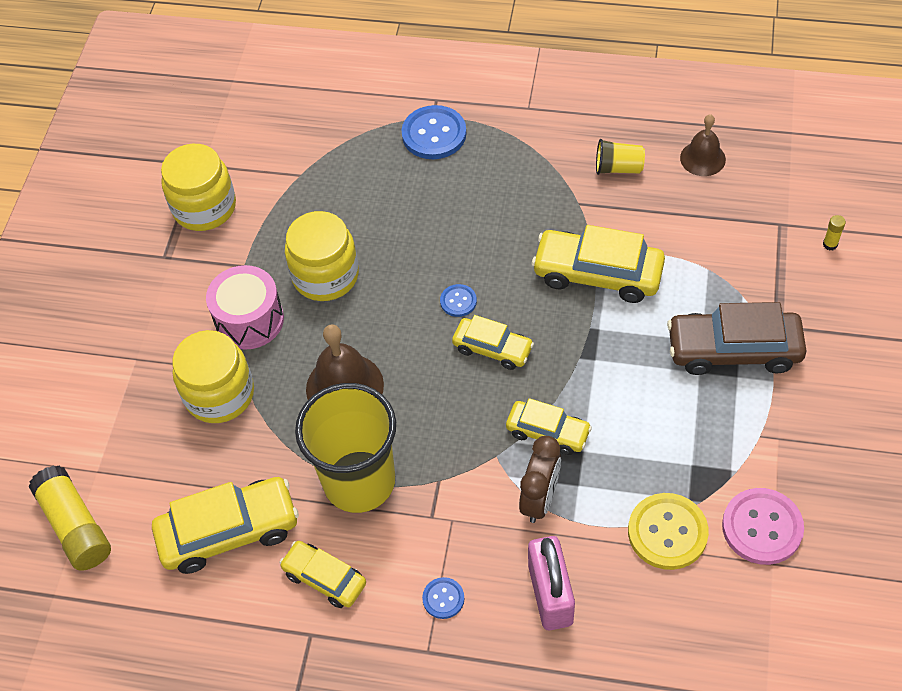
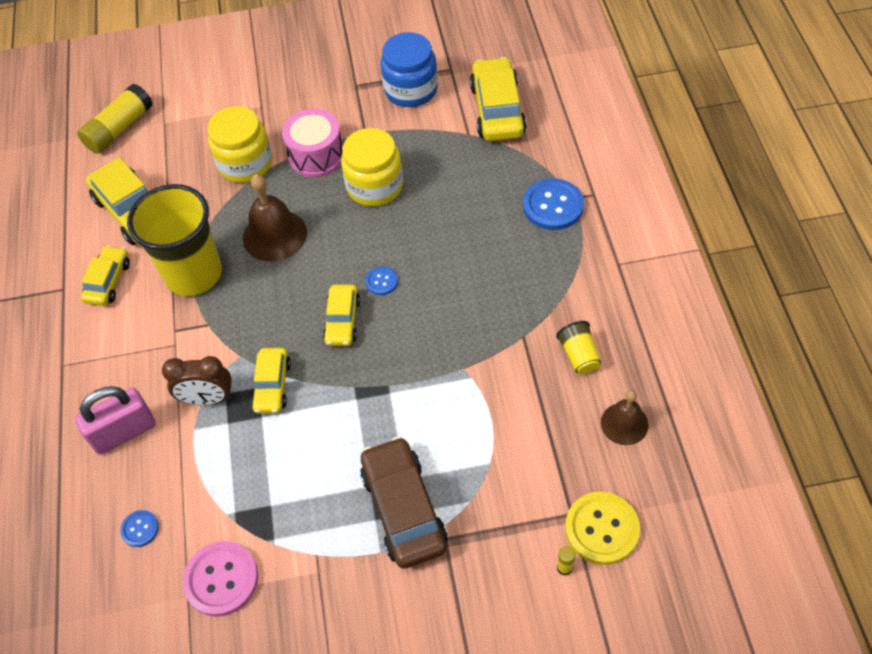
camera: 70 degrees right, 0 degrees up
yellow jar [161,144,236,231] -> blue jar [380,32,438,107]
blue button [422,577,464,619] -> blue button moved to [120,510,159,547]
yellow car [532,225,665,303] -> yellow car moved to [470,57,526,141]
yellow button [628,493,709,570] -> yellow button moved to [565,492,640,565]

